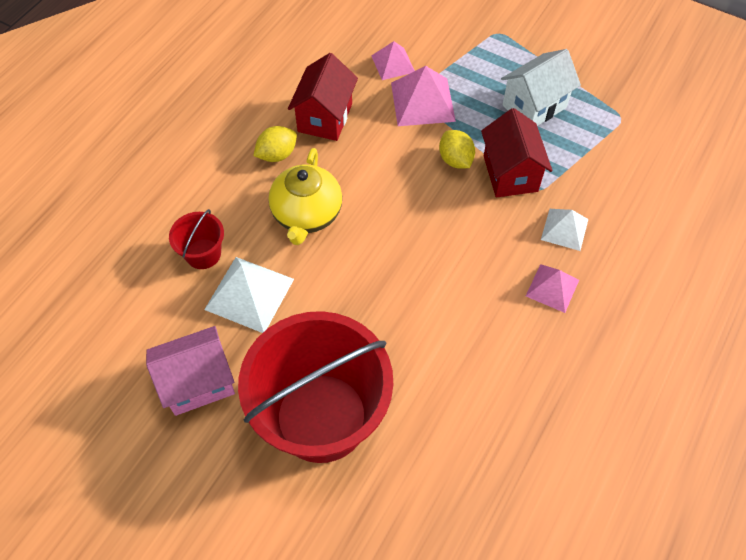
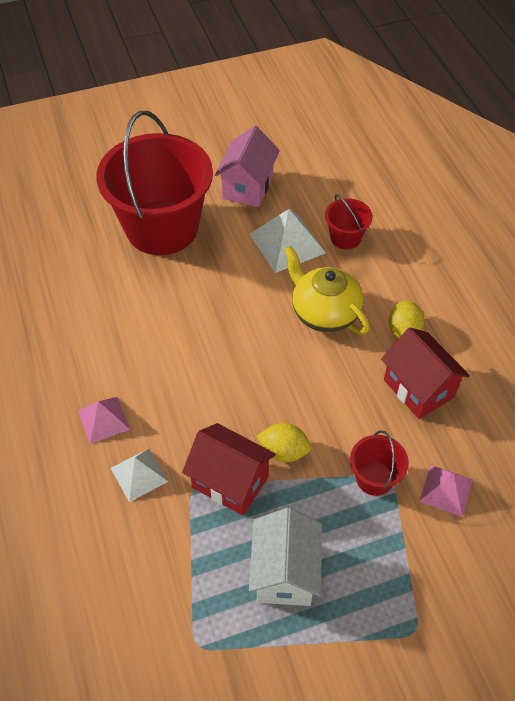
camera: 130 degrees right, 5 degrees down
pink pyramid [391,66,456,126] -> red bucket [350,430,409,496]

